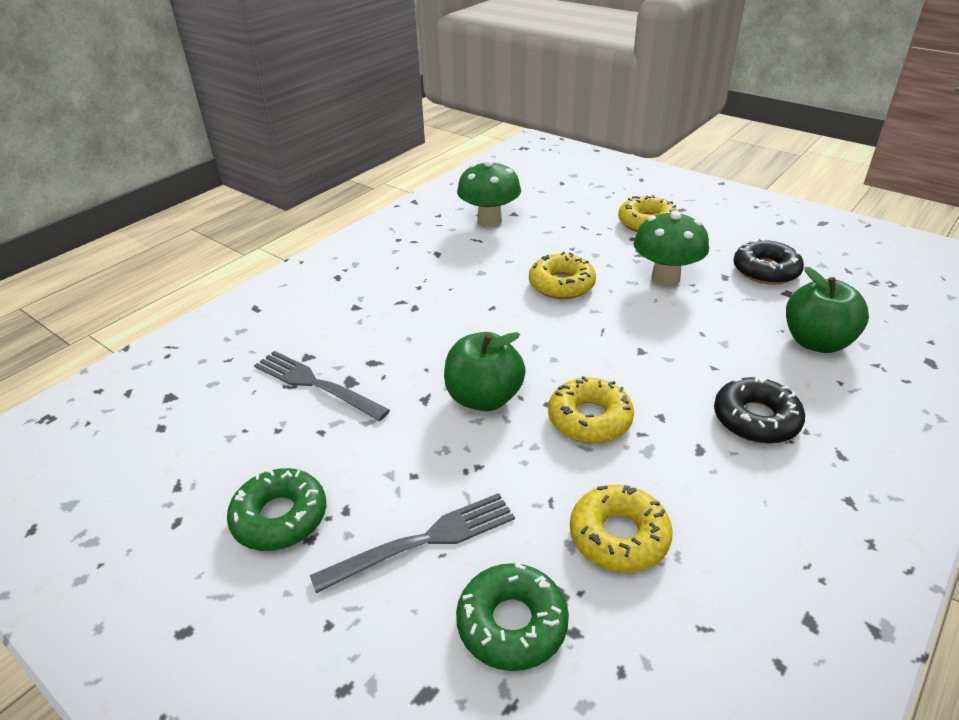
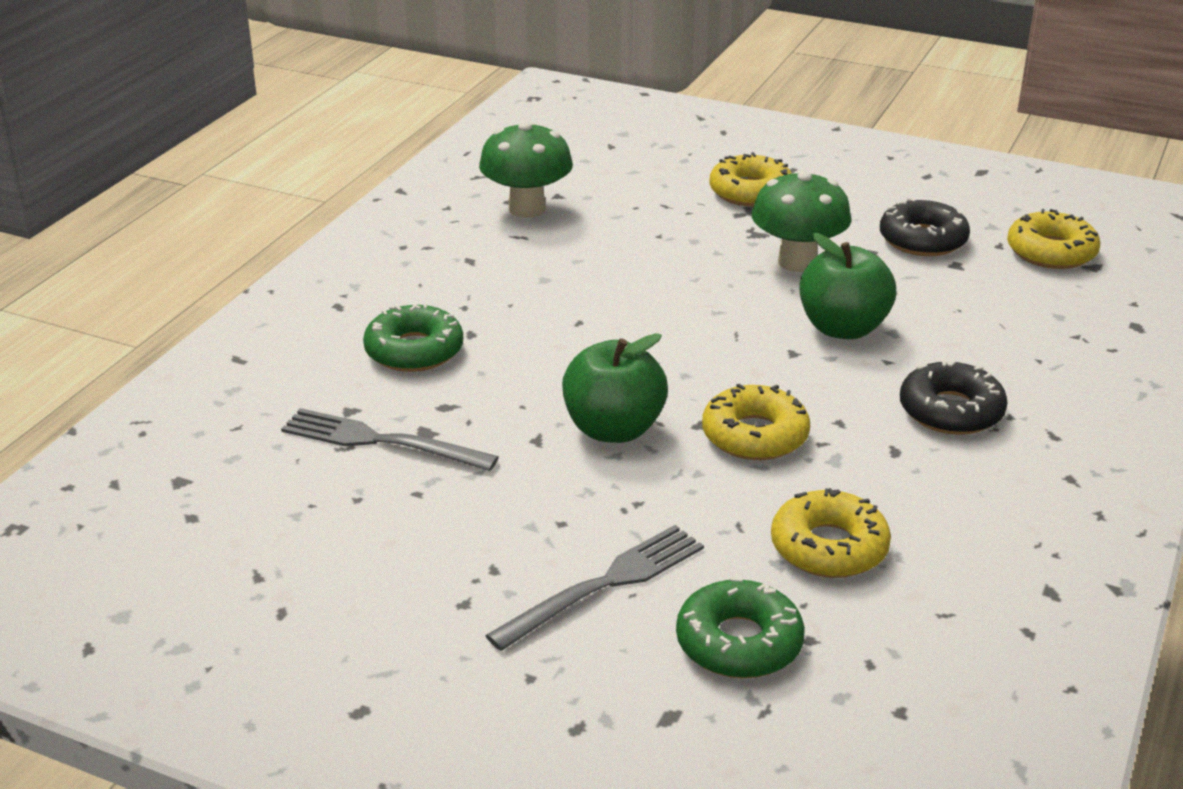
camera: 15 degrees left, 5 degrees down
green donut [227,468,326,551] -> green donut moved to [363,303,463,372]
yellow donut [529,252,596,299] -> yellow donut moved to [1007,209,1101,269]
green apple [786,267,869,353] -> green apple moved to [800,233,897,339]

